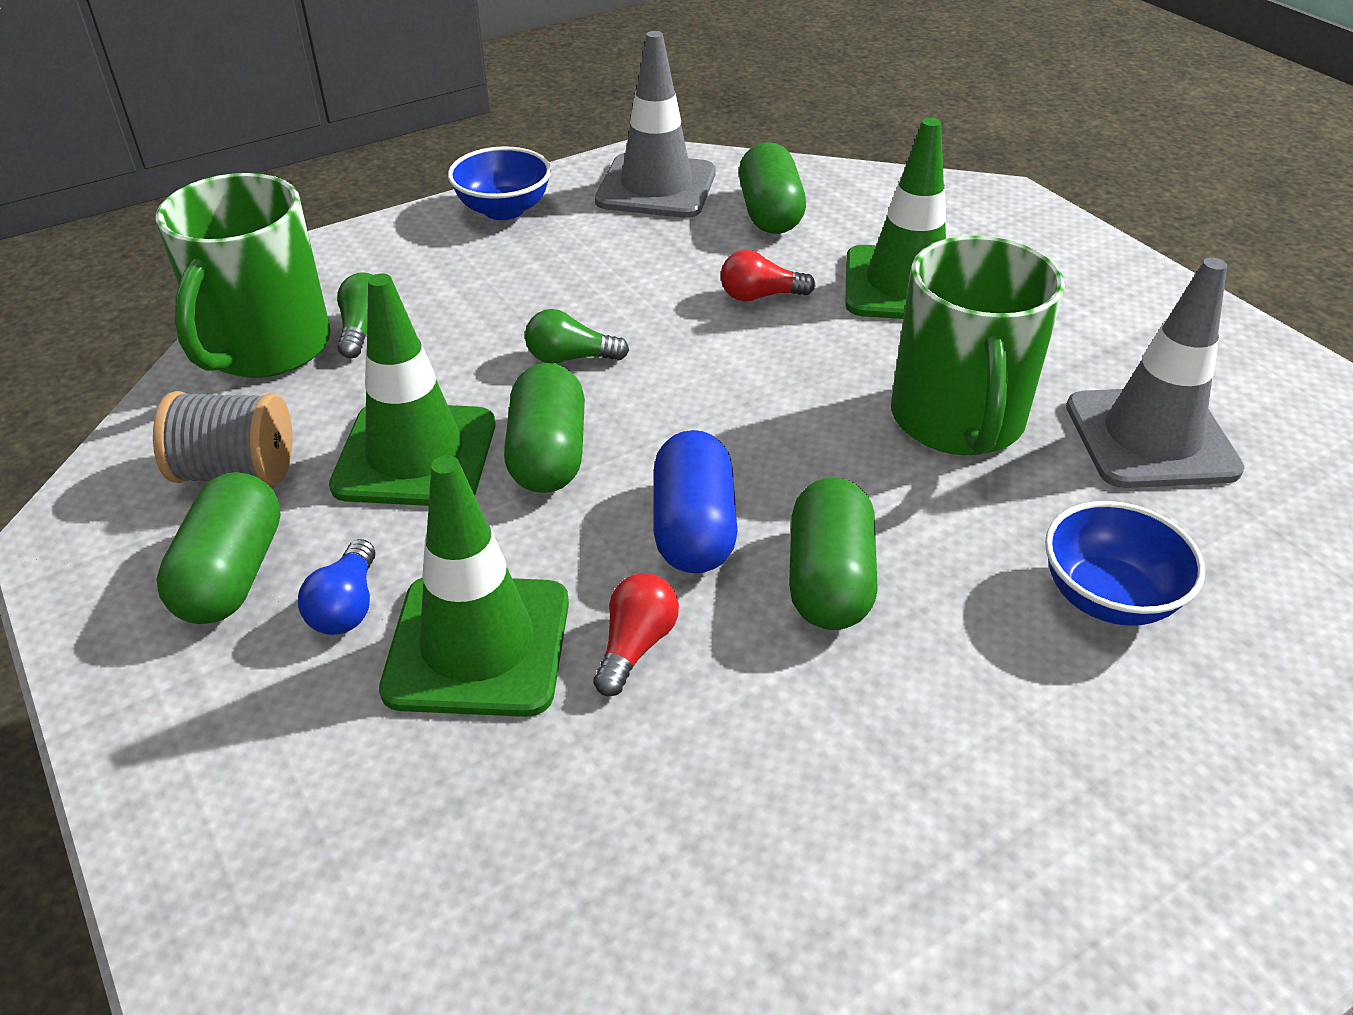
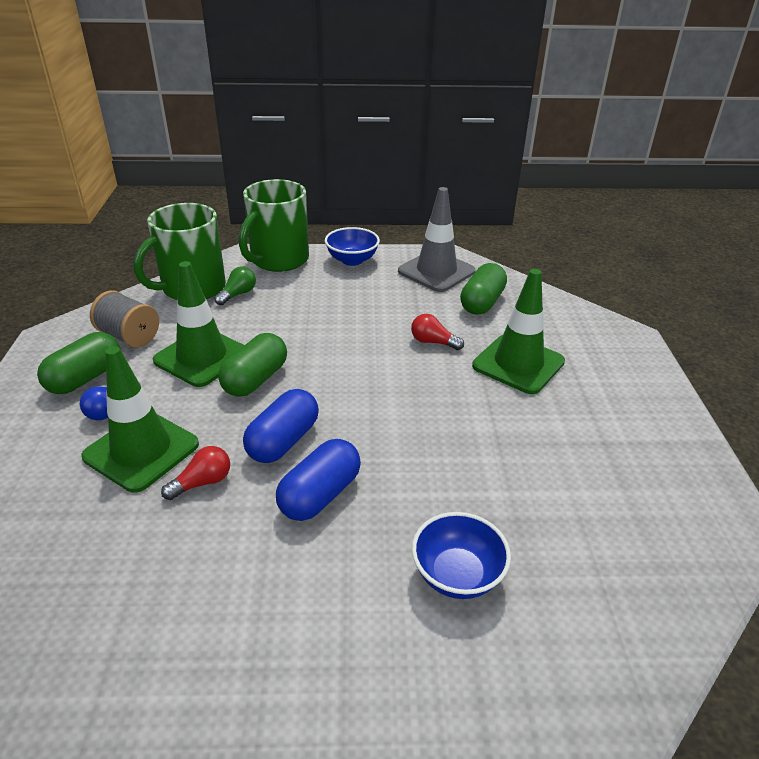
camera: 30 degrees right, 5 degrees down
green light bulb [525,309,629,363] -> none
green capsule [789,478,878,630] -> blue capsule [276,439,361,521]
green mug [891,236,1065,455] -> green mug moved to [239,179,309,272]
grey traffic cone [1066,258,1245,488] -> none

